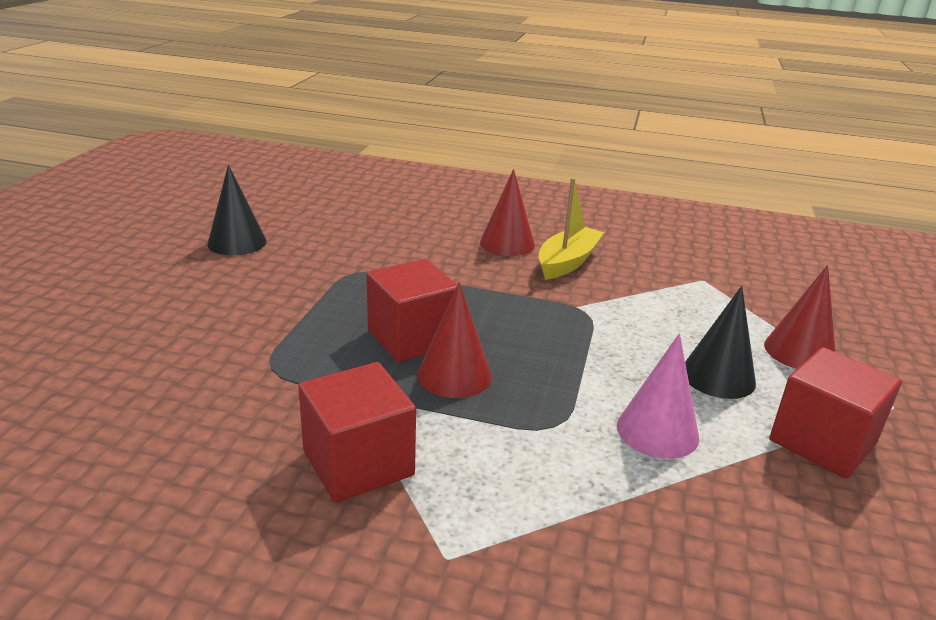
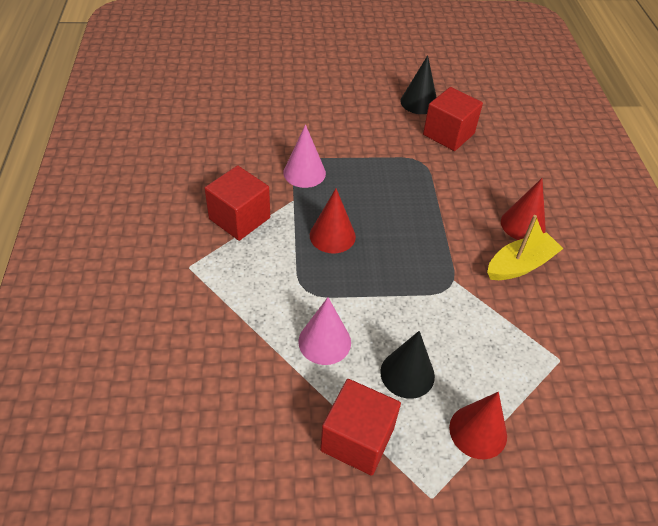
camera: 70 degrees right, 20 degrees up
red cube [367,259,457,362] -> red cube moved to [423,87,483,151]
yellow boat [538,178,604,280] -> yellow boat turned 45 degrees counterclockwise [487,215,563,280]
none -> pink cone [283,124,326,188]

